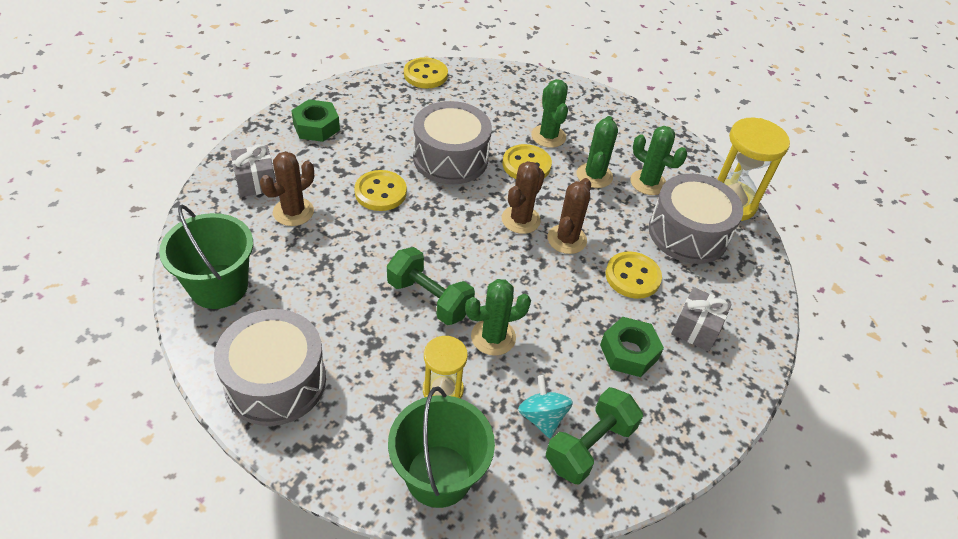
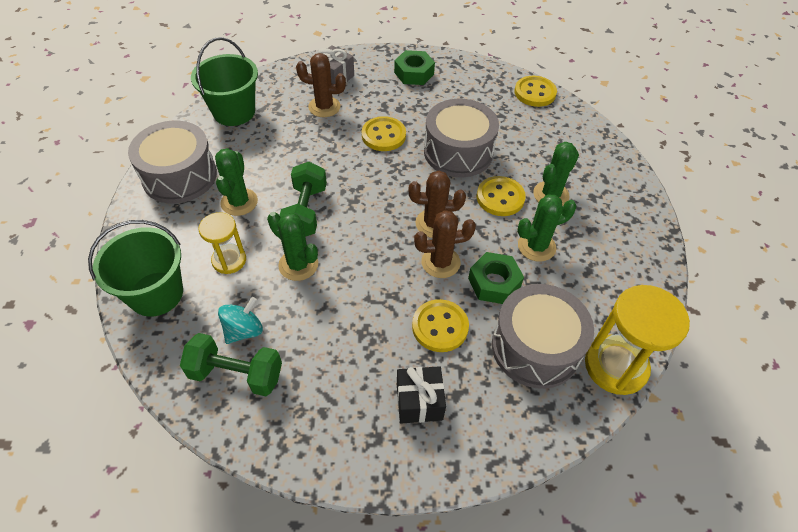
camera: 60 degrees right, 5 degrees up
green nut [600,317,664,377] -> green nut moved to [468,252,524,304]
green cactus [630,126,687,195] -> green cactus moved to [215,148,258,216]
grey gift [671,287,732,352] -> black gift [397,366,446,423]

